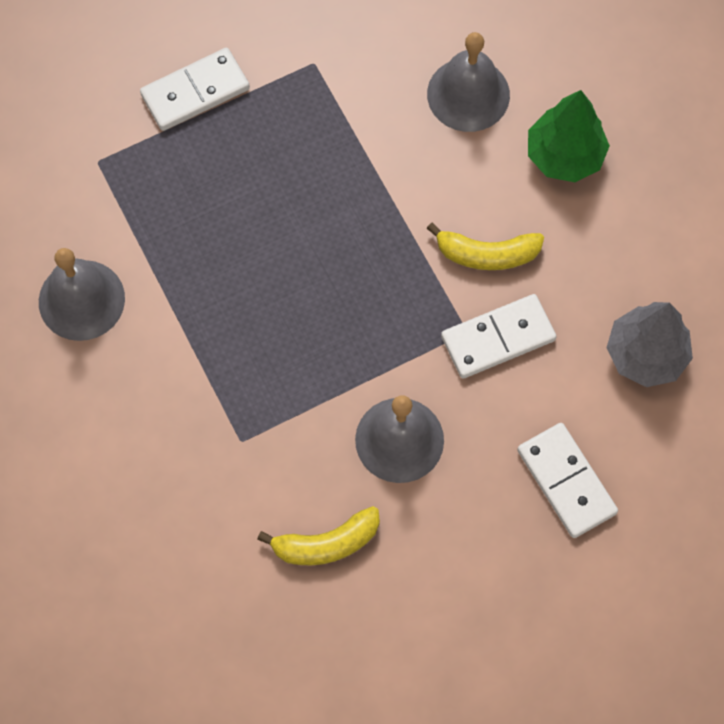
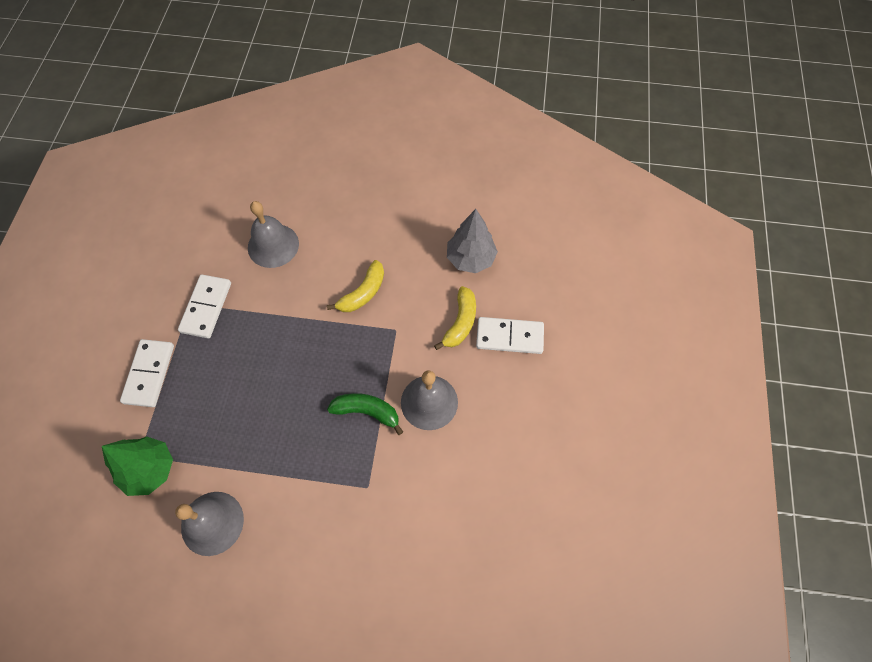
camera: 55 degrees left, 5 degrees down
yellow banana [257,506,380,565] -> yellow banana moved to [434,286,476,350]
white domino [441,294,556,379] -> white domino moved to [178,275,231,338]
green tree [528,90,610,182] -> green tree moved to [102,436,173,496]
none -> green banana [327,393,403,435]

